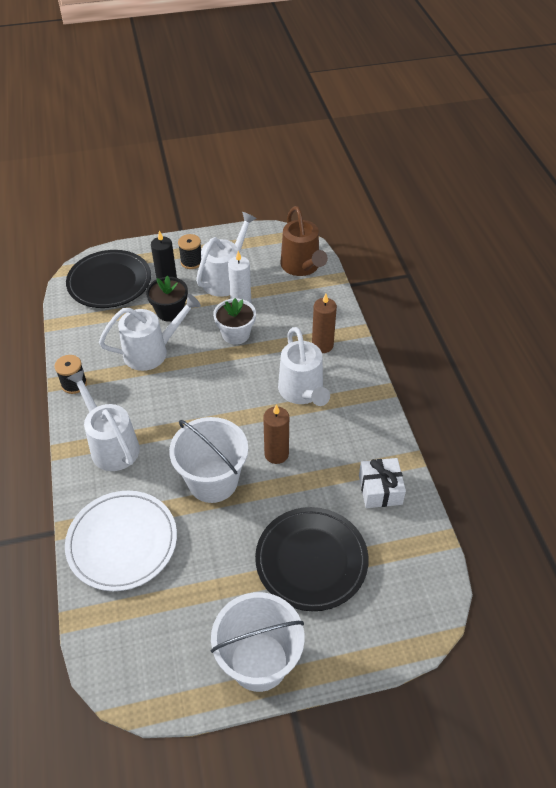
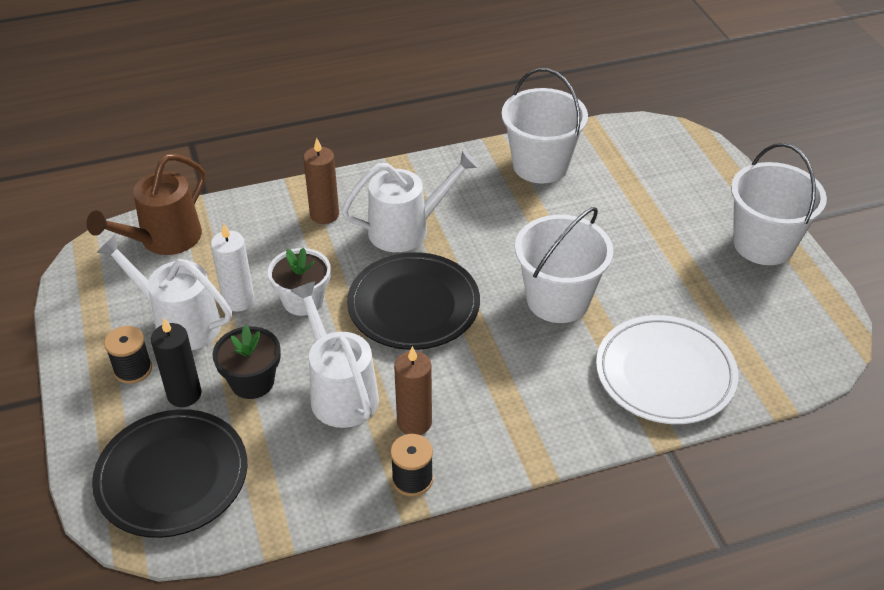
camera: 95 degrees left, 5 degrees down
white watering can [67,370,140,471] -> none
black plate [255,507,369,611] -> black plate moved to [347,252,480,350]
brown candle [263,405,289,464] -> brown candle moved to [394,346,432,435]
brown watering can [281,206,328,276] -> brown watering can turned 150 degrees clockwise [86,154,206,255]
white gift [359,458,406,508] -> white bucket [502,68,588,183]

